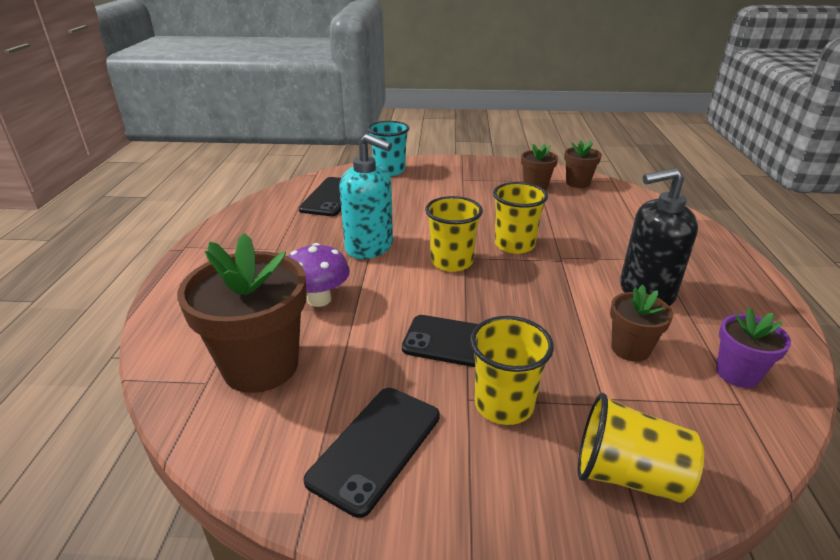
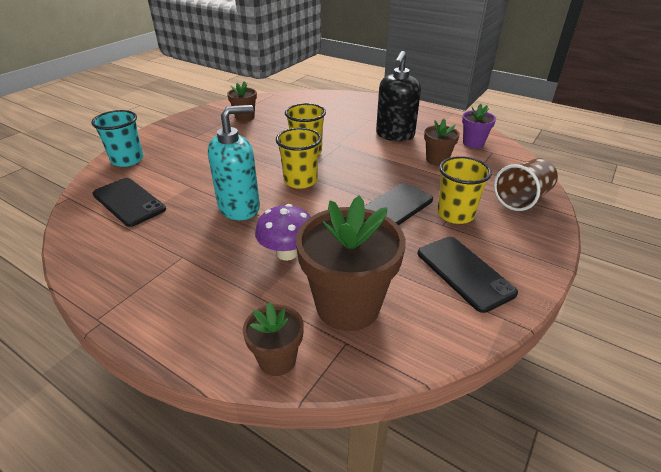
camera: 60 degrees left, 5 degrees up
brown flower pot [564,140,602,188] -> brown flower pot moved to [243,302,304,376]
yellow cup [577,393,704,503] -> brown cup [494,158,558,211]

